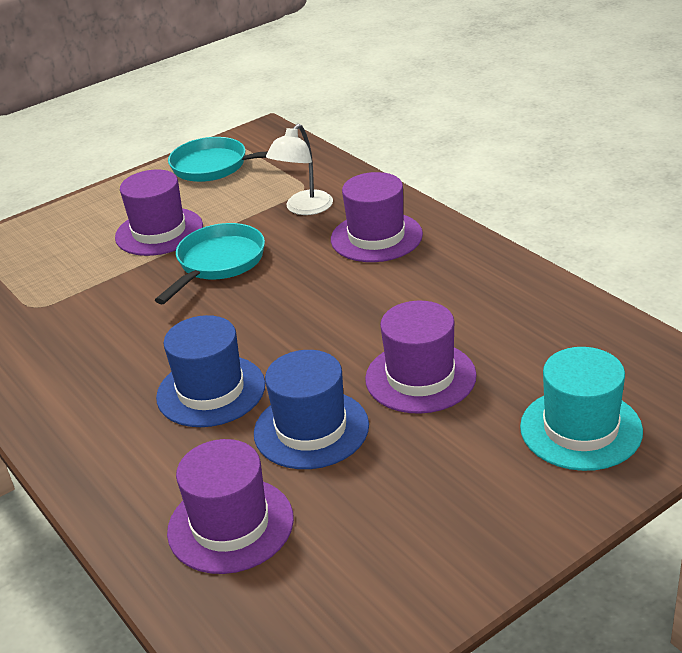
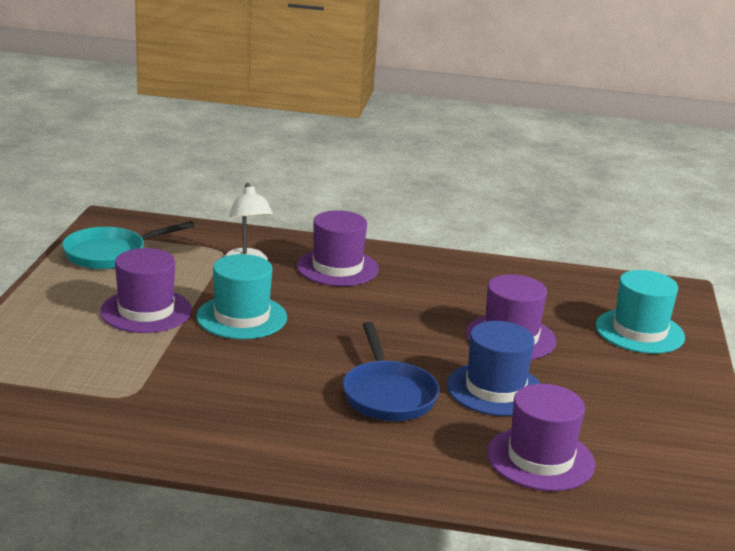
camera: 50 degrees left, 10 degrees down
turquoise pan [155,223,265,304] -> turquoise hat [196,254,287,339]
blue hat [156,315,265,427] -> blue pan [343,322,439,421]

